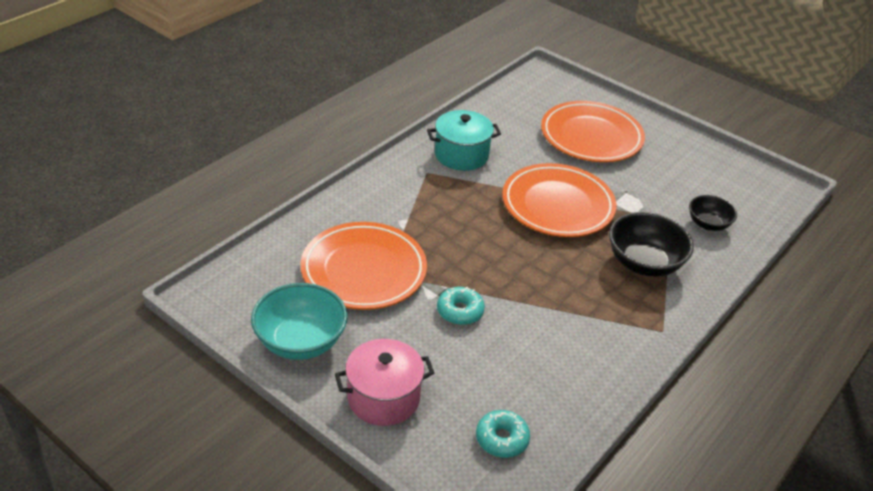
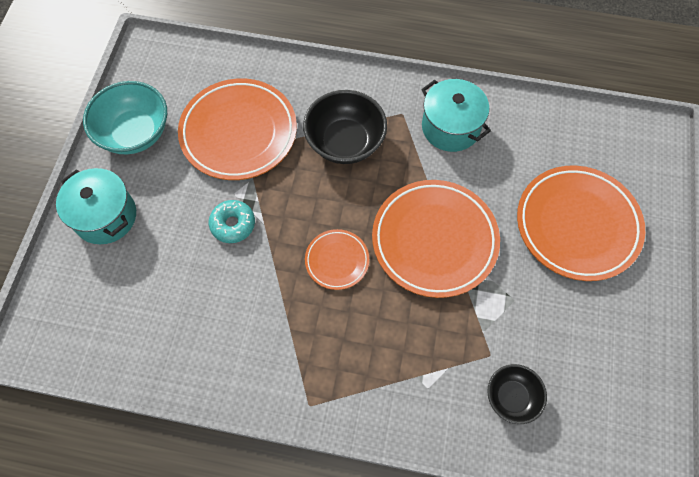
camera: 65 degrees right, 25 degrees up
pink pot [335,339,434,426] -> turquoise pot [56,168,136,244]
turquoise donut [476,410,530,458] -> none
black bowl [609,212,694,277] -> black bowl moved to [303,90,387,164]
none -> orange plate [305,229,369,290]

